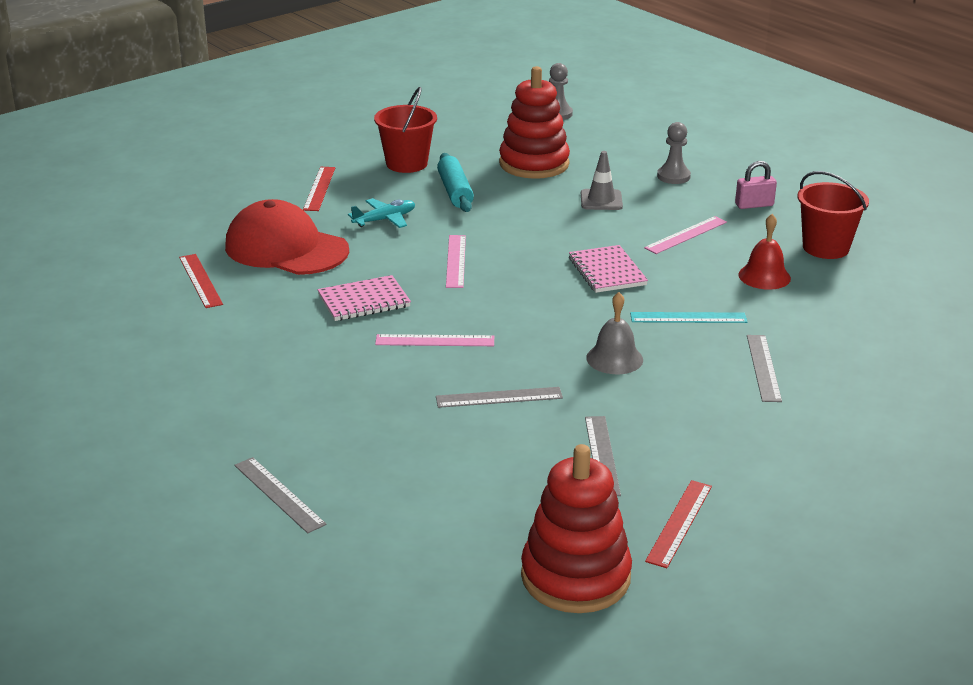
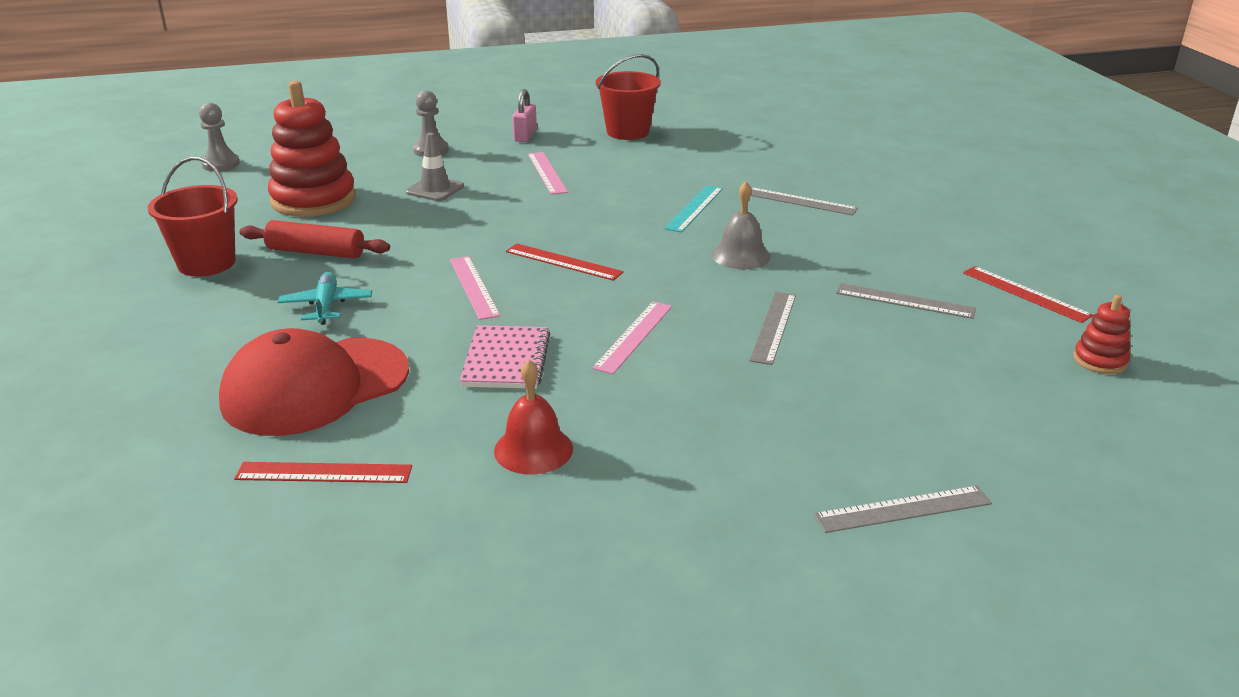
camera: 65 degrees left, 0 degrees up
red ruler [303,167,335,211] -> red ruler moved to [506,243,624,281]
turquoise rolling pin [437,153,474,212] -> red rolling pin [239,220,390,259]
pink ruler [446,235,466,288] -> pink ruler turned 45 degrees clockwise [450,256,500,320]
red stacking toy [521,444,632,613] -> red stacking toy [1073,295,1130,374], size x0.47
pink notebook [569,245,648,293] -> none
red bell [738,214,791,290] -> red bell moved to [494,359,573,475]

